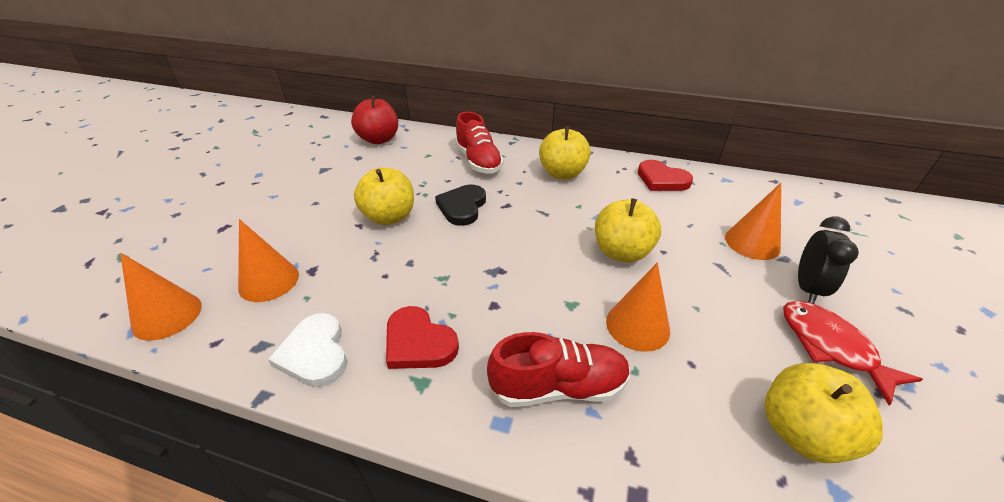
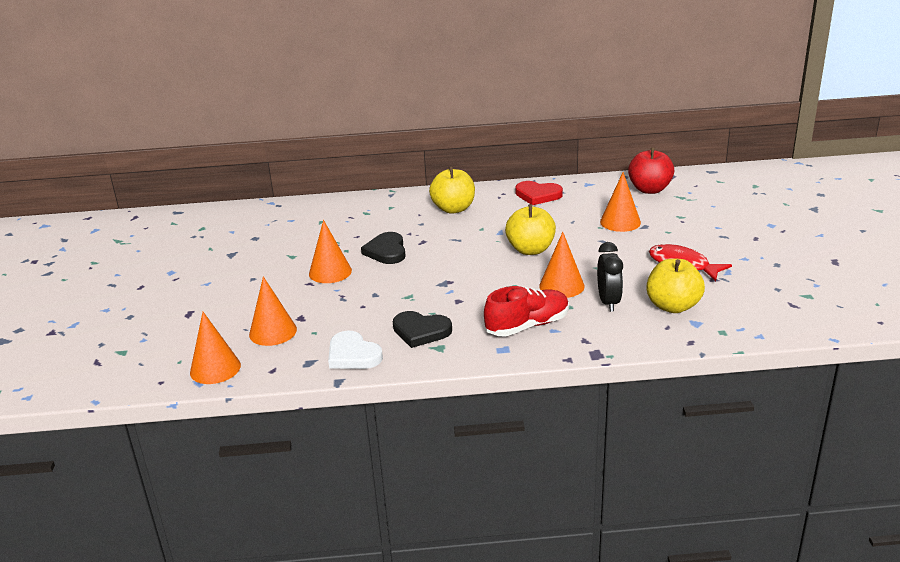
camera: 20 degrees left, 10 degrees down
red apple [351,96,398,144] -> red apple moved to [628,148,674,194]
yellow apple [354,168,414,225] -> orange cone [309,220,352,283]
red heart [386,306,459,369] -> black heart [393,311,452,348]
red shoe [455,111,504,174] -> none
black clock [798,216,859,304] -> black clock moved to [597,242,623,312]

